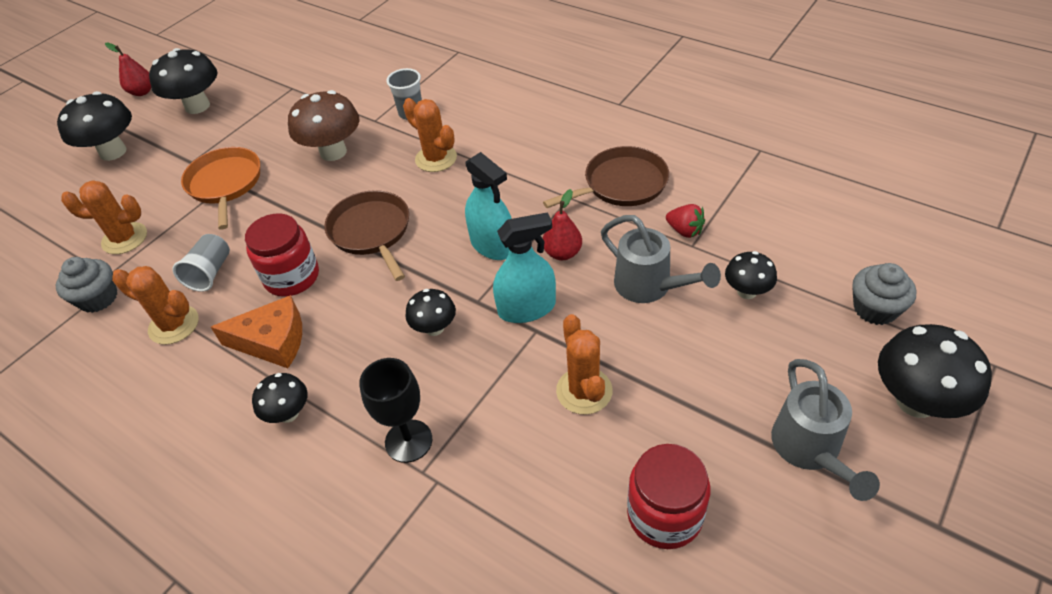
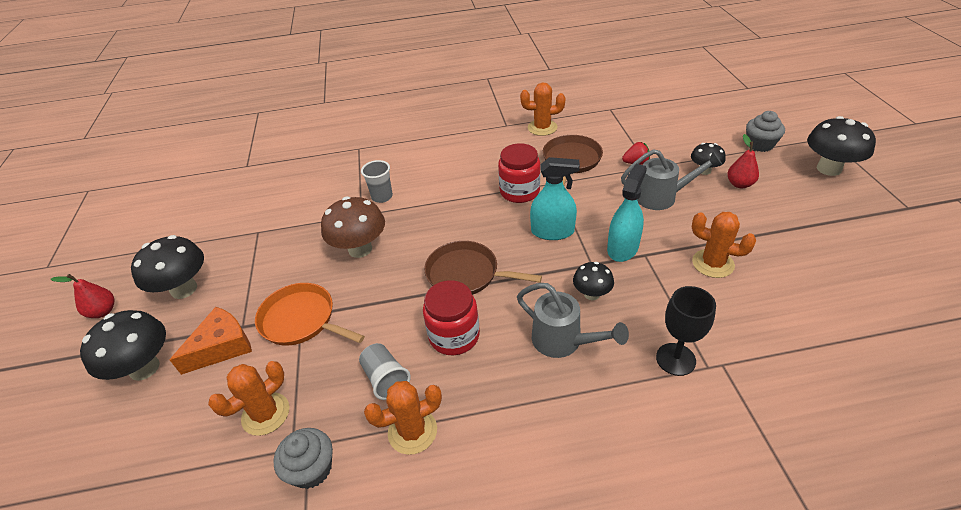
camera: 45 degrees left, 5 degrees down
orange cheese [211,295,302,368] -> orange cheese moved to [170,307,252,375]
black mushroom [252,373,308,423] -> none
orange cactus [403,98,457,172] -> orange cactus moved to [520,83,565,136]
red pear [543,189,582,260] -> red pear moved to [727,134,759,188]
red jar [627,444,710,549] -> red jar moved to [498,143,540,203]
grey watering can [771,359,880,501] -> grey watering can moved to [517,283,629,358]

